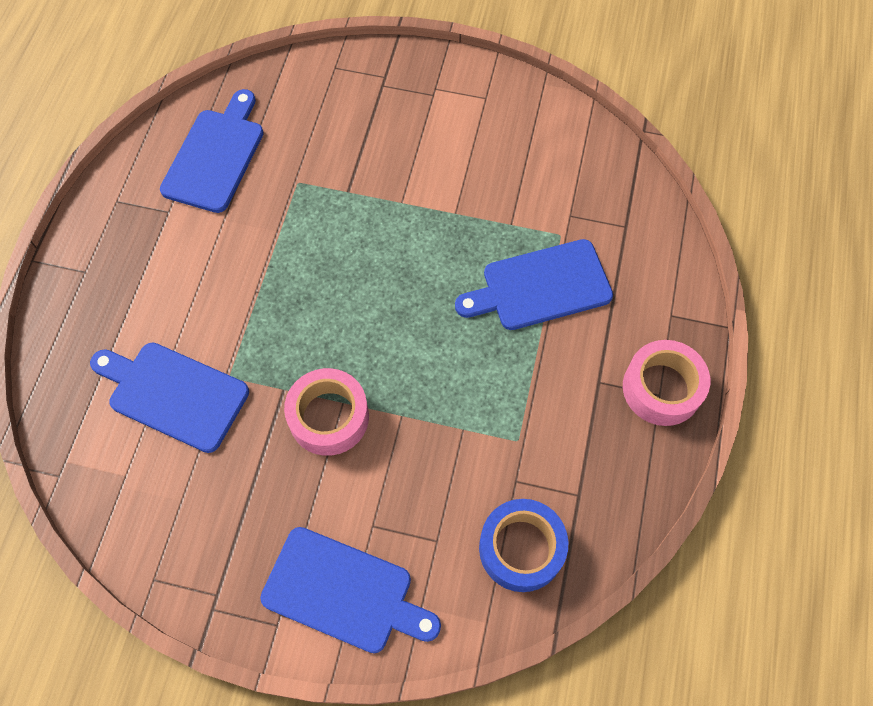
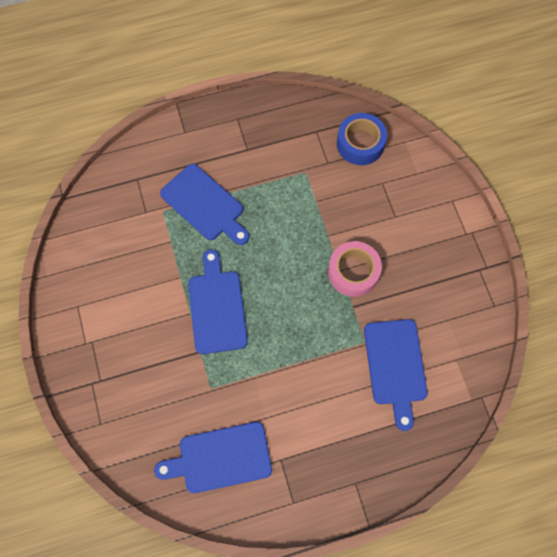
camera: 120 degrees left, 5 degrees up
blue cutting board [260,527,441,653] -> blue cutting board moved to [188,249,248,354]
pink tape [623,340,710,426] -> none

